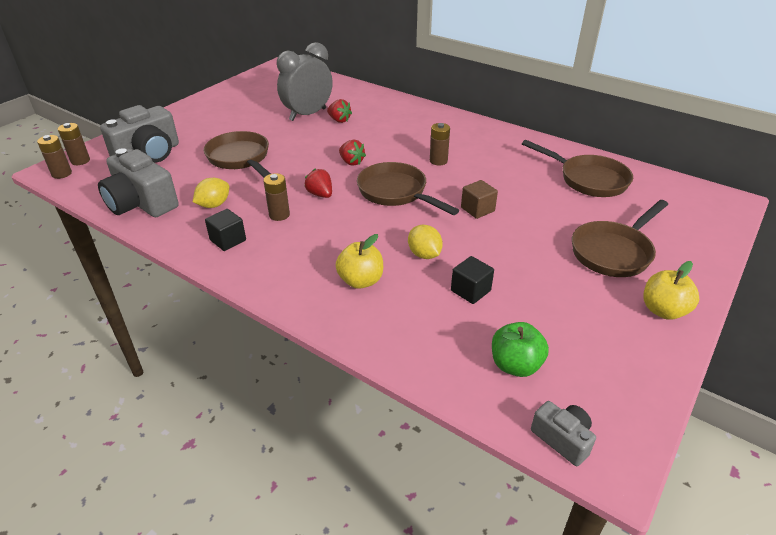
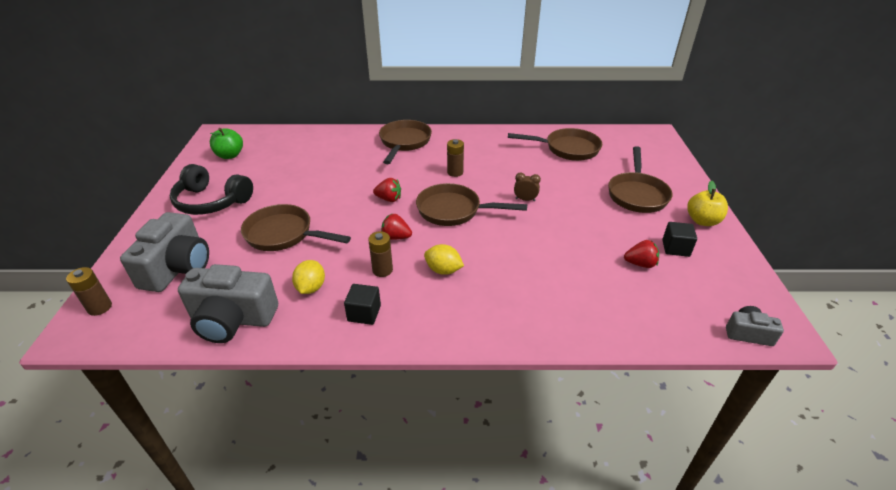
camera: 35 degrees left, 0 degrees up
brown battery [37,135,72,179] -> none
grey clock [277,42,333,121] -> none
red strawberry [327,99,352,123] -> red strawberry moved to [624,240,659,268]
yellow apple [336,234,383,289] -> none
yellow lemon [408,225,443,259] -> yellow lemon moved to [424,244,464,275]
black cube [451,256,494,304] -> black cube moved to [662,222,697,257]
brown cube [461,180,498,219] -> brown clock [514,172,541,201]
green apple [492,322,549,377] -> green apple moved to [210,128,243,159]
none -> black headphones [170,164,253,215]
none -> brown pan [379,120,432,164]

